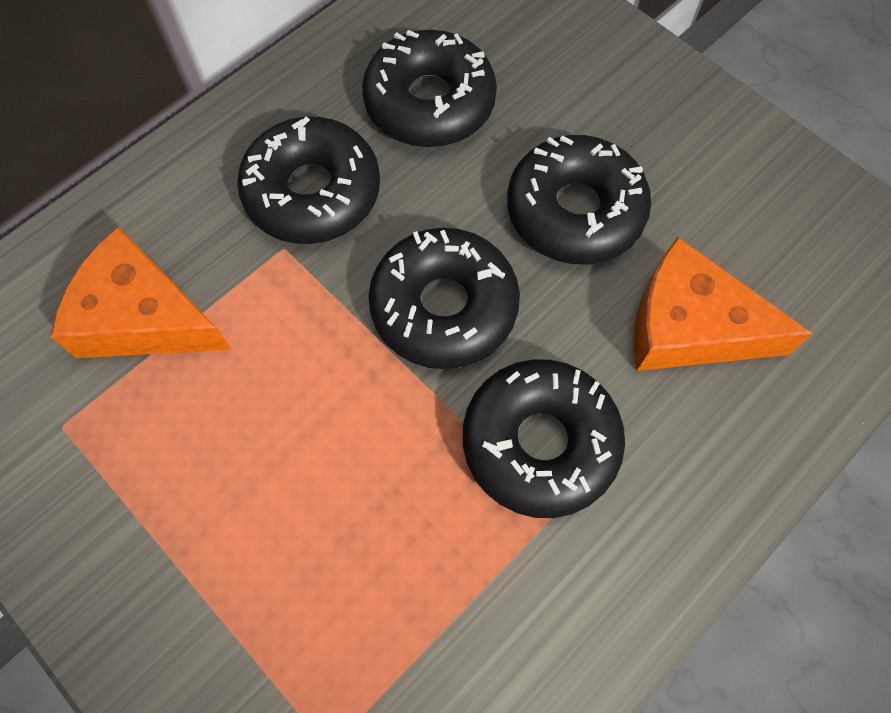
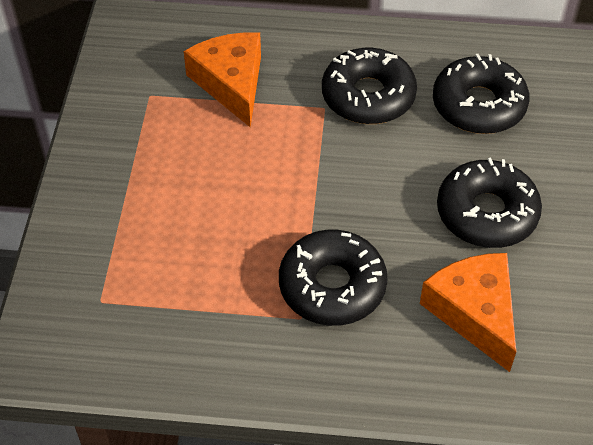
camera: 50 degrees right, 15 degrees down
black donut [368,228,520,369] -> none

